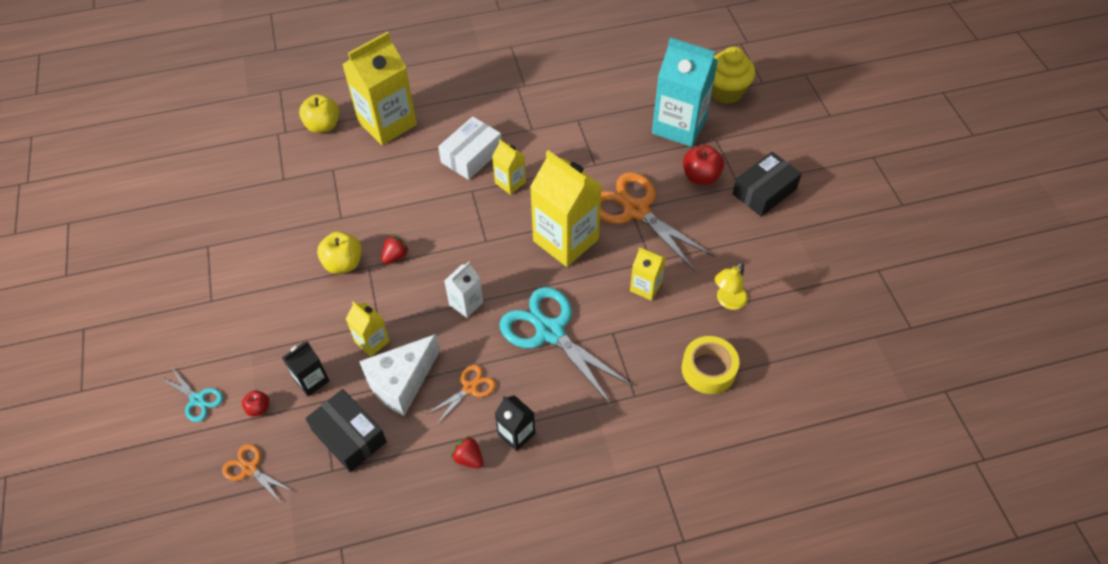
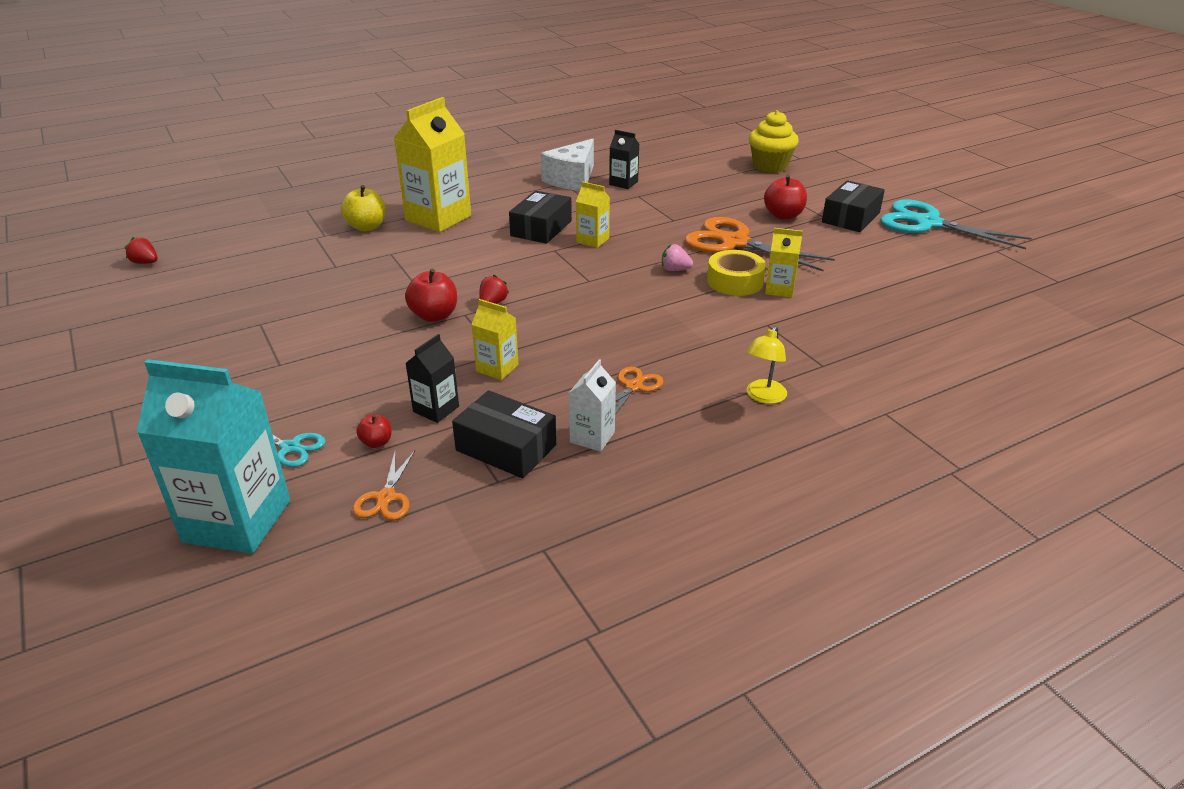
camera: 15 degrees left, 20 degrees down
orange scissors [222,444,293,503] -> orange scissors turned 105 degrees counterclockwise [353,451,415,520]
yellow apple [317,231,362,274] -> red apple [405,269,457,322]
white cheese [359,334,440,416] -> white cheese moved to [541,139,594,191]
white box [438,116,502,180] -> black box [509,191,572,244]
white carton [444,262,483,318] -> white carton moved to [569,359,616,452]
red strawberry [451,436,483,468] -> red strawberry moved to [124,237,158,264]
black carton [495,395,535,451] -> black carton moved to [609,130,639,189]
turquoise scissors [500,287,633,405] -> turquoise scissors moved to [880,199,1032,249]
yellow carton [530,150,602,267] -> pink strawberry [662,244,693,271]
turquoise carton [652,38,718,147] -> turquoise carton moved to [137,359,290,554]
yellow tape [682,336,739,394] -> yellow tape moved to [707,250,766,296]
yellow lamp [715,263,748,310] -> yellow lamp moved to [746,326,787,404]

